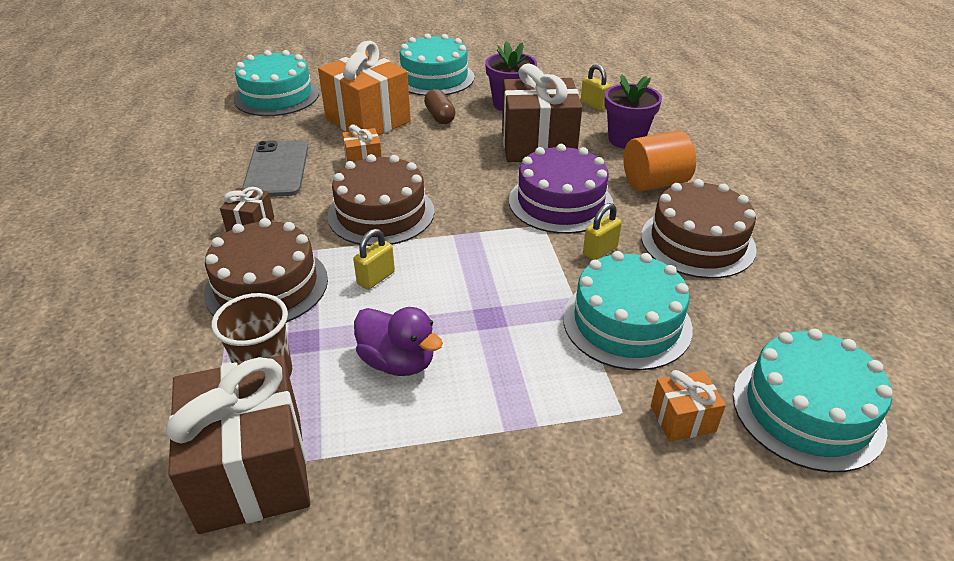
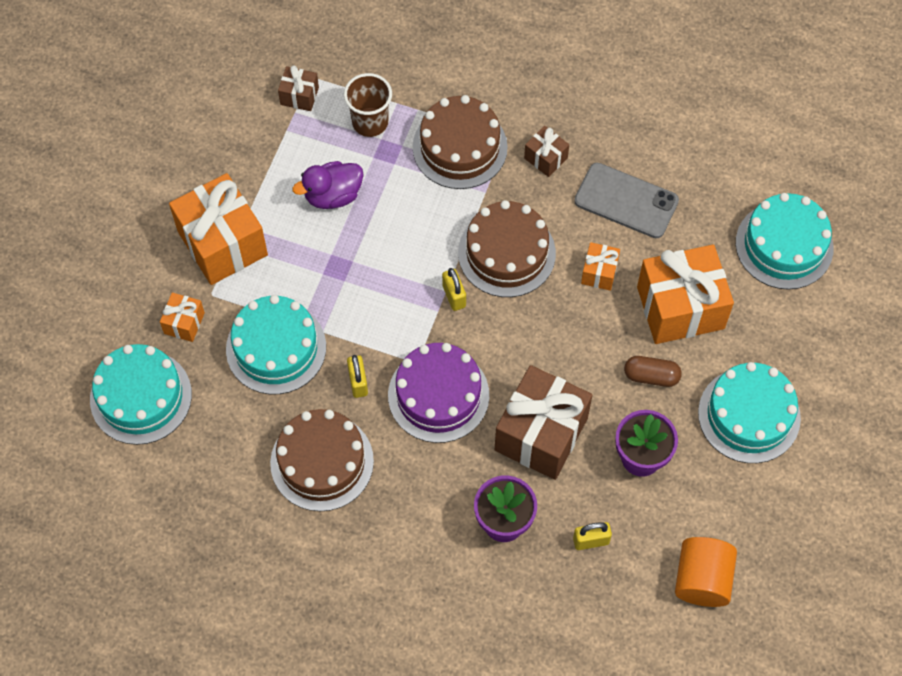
camera: 120 degrees right, 25 degrees up
brown gift [166,355,310,534] -> brown gift [278,65,319,111], size x0.47
yellow padlock [353,229,395,290] -> yellow padlock moved to [442,268,466,311]
orange cylinder [623,131,696,191] -> orange cylinder moved to [675,537,737,607]
none -> orange gift [169,173,268,285]

